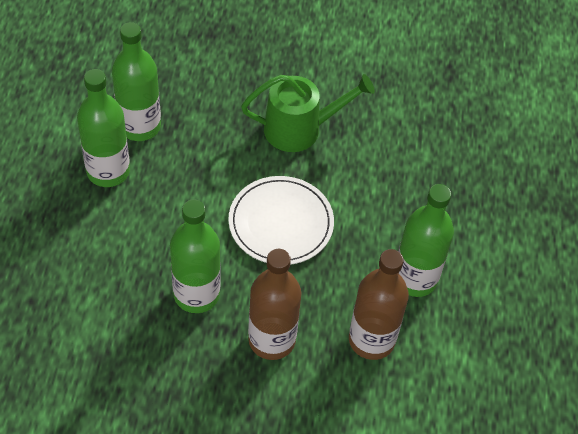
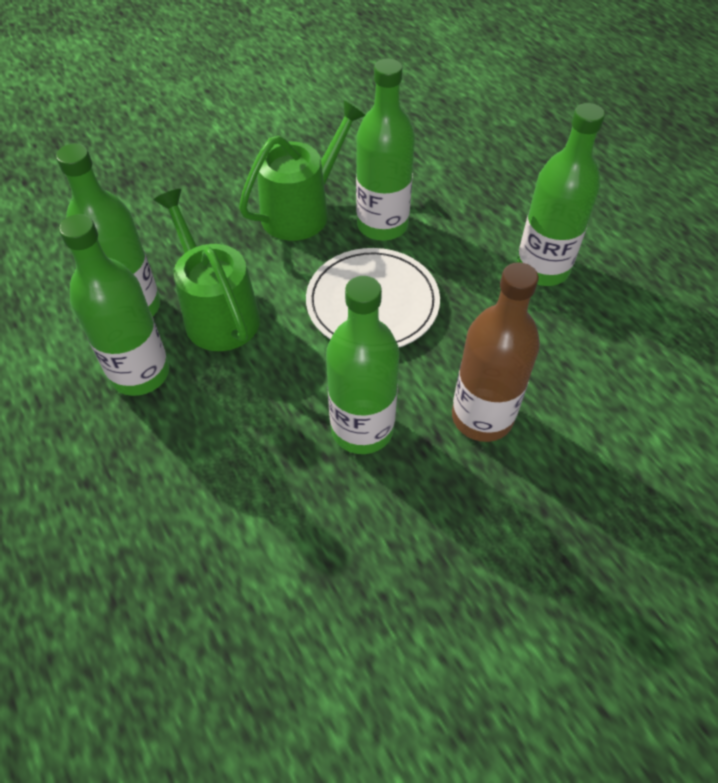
camera: 35 degrees left, 0 degrees up
brown bottle [349,249,409,360] -> none
none -> green watering can [154,189,260,351]
none -> green bottle [356,58,415,241]

